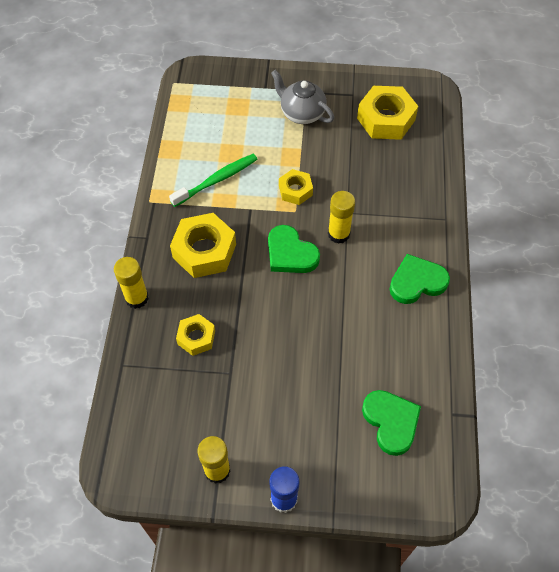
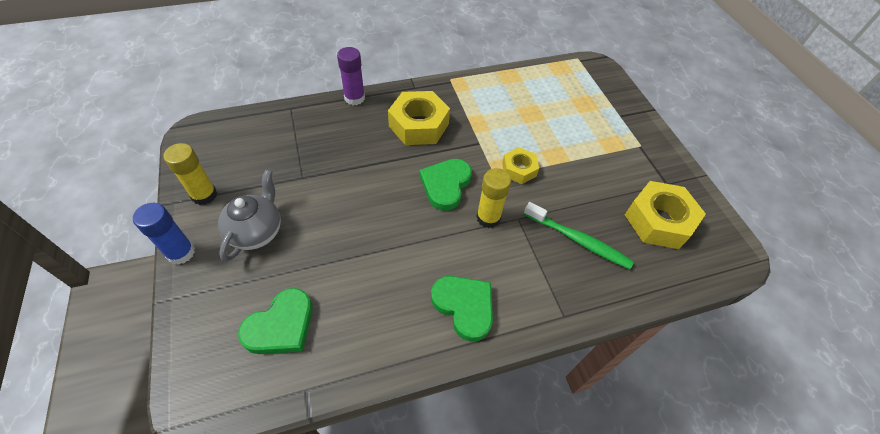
camera: 65 degrees right, 5 degrees down
yellow glue stick [114,257,149,309] -> purple glue stick [337,47,365,105]
green toothbrush [169,154,258,207] -> green toothbrush moved to [524,202,634,269]
yellow nut [176,314,215,356] -> none
grey teapot [271,70,334,124] -> grey teapot moved to [218,170,281,262]

